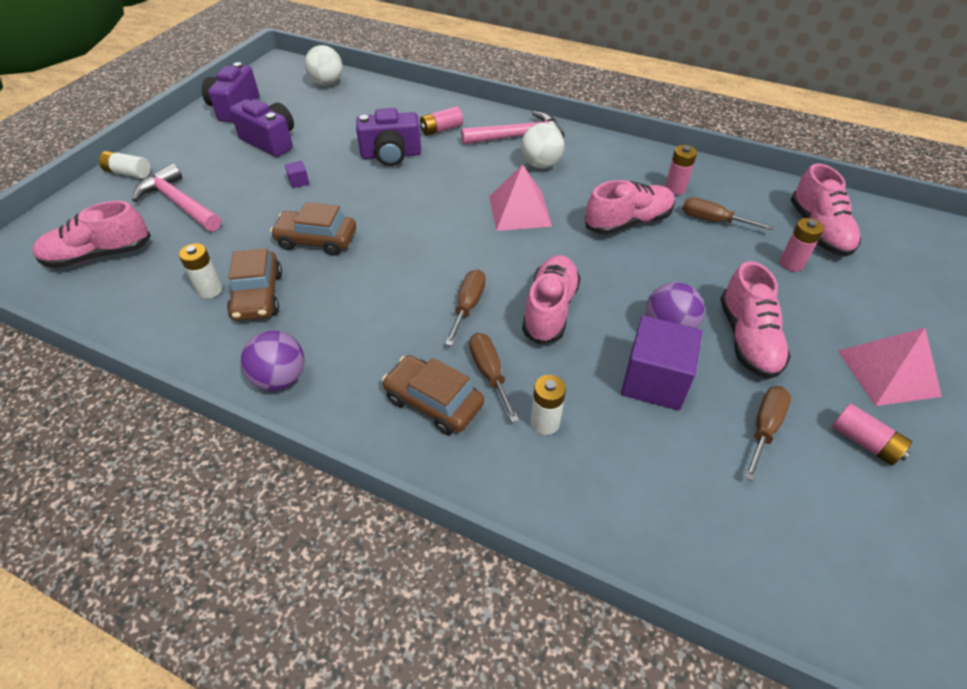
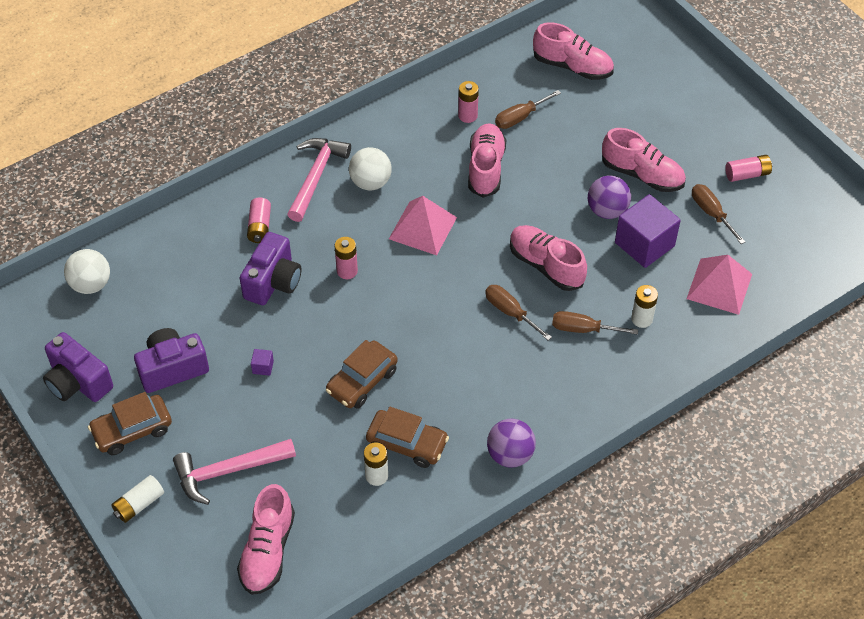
camera: 60 degrees left, 5 degrees up
brown car [382,355,484,435] -> brown car moved to [88,392,172,455]
pink battery [780,218,824,272] -> pink battery moved to [335,237,358,279]
pink pyramid [838,328,942,406] -> pink pyramid moved to [686,255,752,315]

